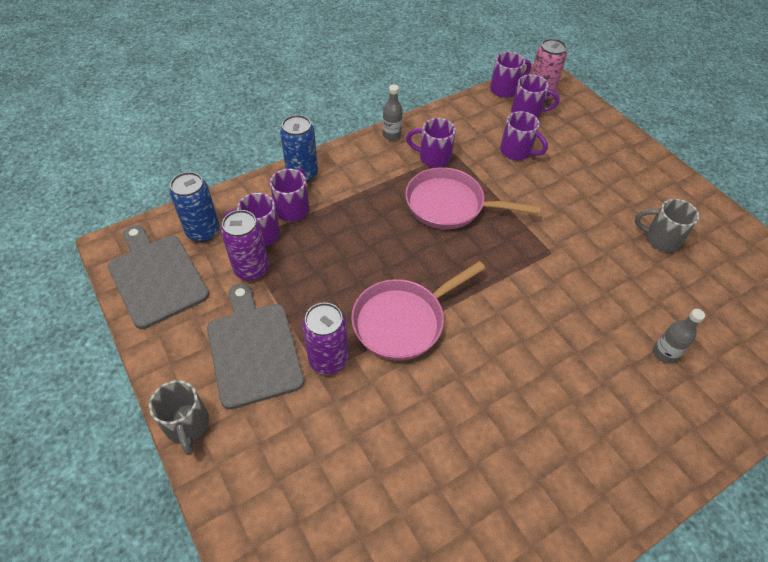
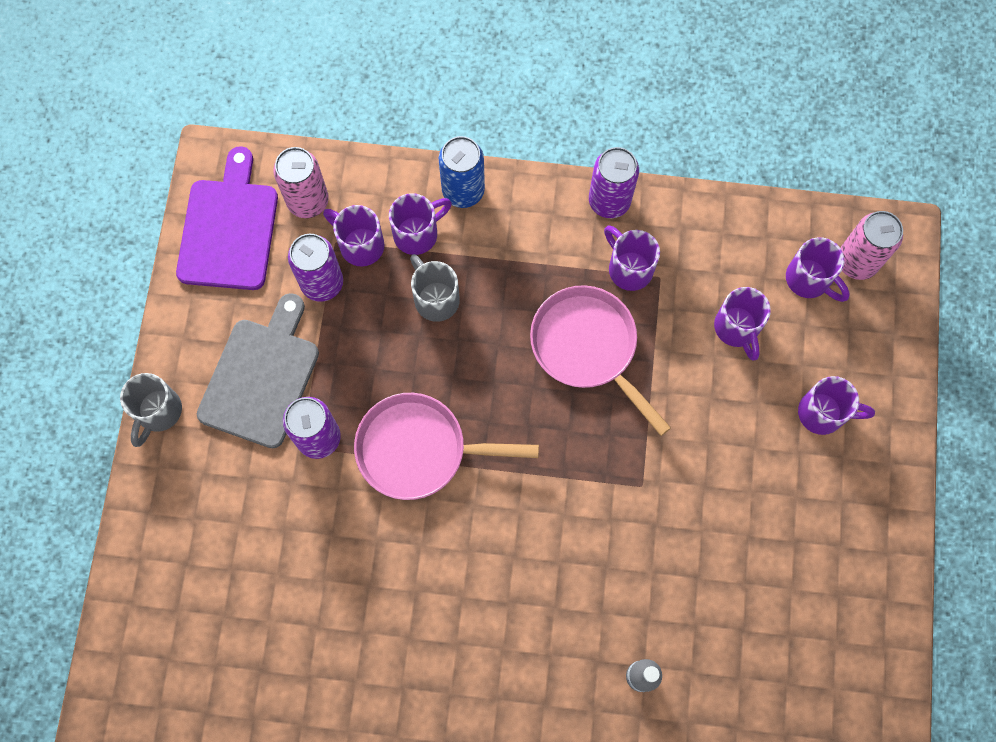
camera: 40 degrees right, 20 degrees up
grey cutting board [108,225,209,329] -> purple cutting board [176,146,278,290]
blue can [170,172,220,242] -> pink can [273,147,329,218]
grey bottle [383,85,403,141] -> purple can [589,147,639,218]
purple mug [490,52,531,98] -> purple mug moved to [798,376,875,435]
grey mug [635,199,700,252] -> grey mug moved to [410,254,460,322]

